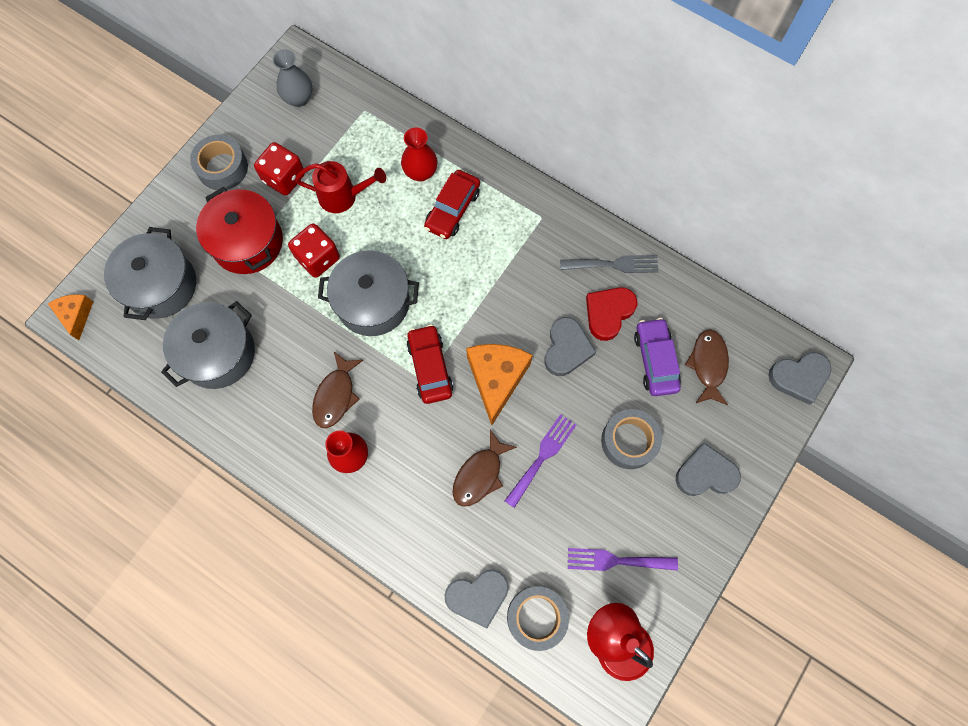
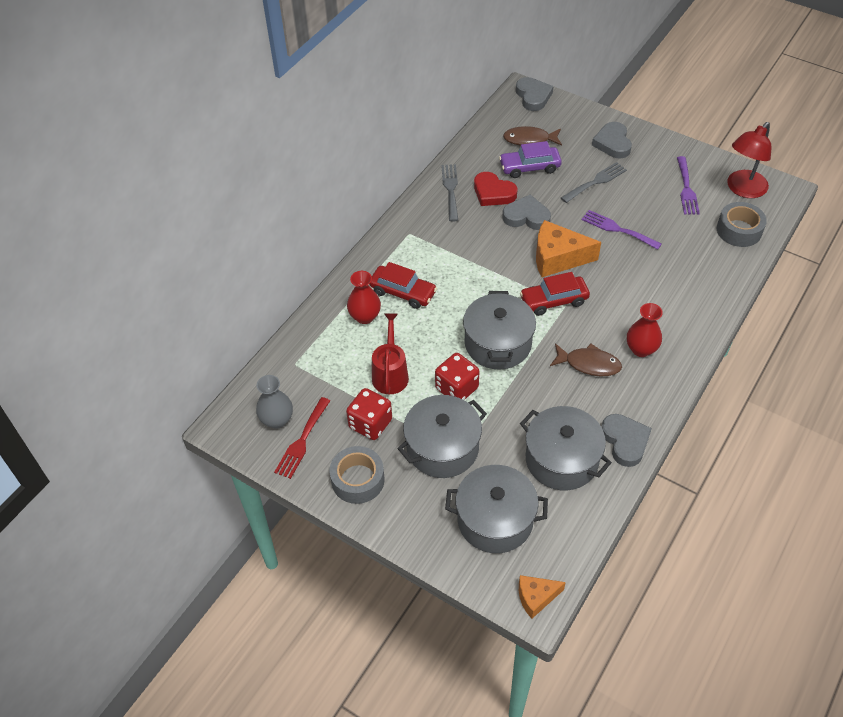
camera: 90 degrees left, 20 degrees down
red pot [196,187,283,274] -> grey pot [397,395,487,478]
grey heart [445,570,509,628] -> grey heart moved to [602,414,652,467]
brown fish [453,430,517,507] -> none
grey tape [601,409,662,469] -> grey fork [561,162,627,203]
none -> red fork [274,397,330,479]

